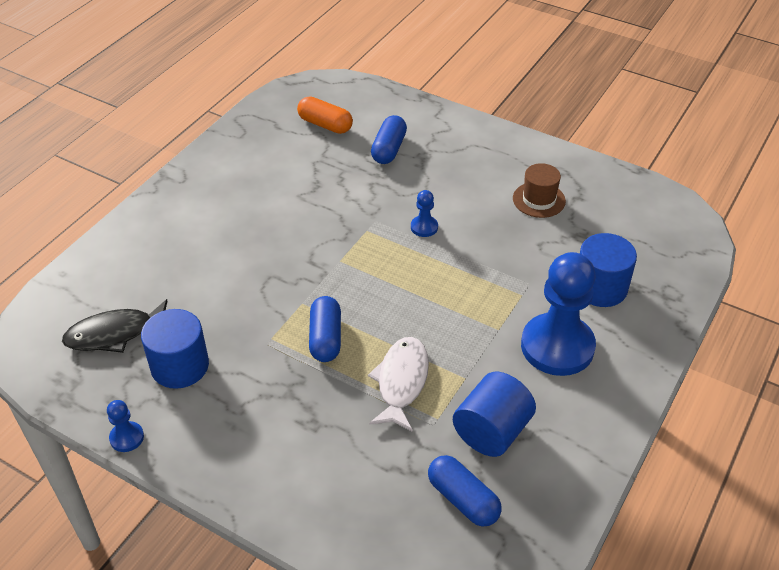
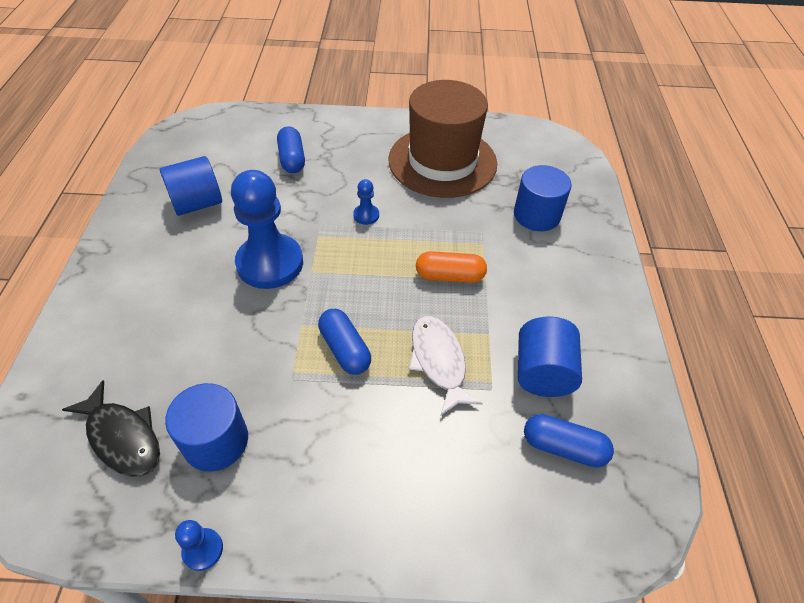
camera: 30 degrees left, 5 degrees up
black fish [62,299,167,353] -> black fish turned 90 degrees counterclockwise [62,380,160,477]
orange capsule [297,96,353,134] -> orange capsule moved to [416,251,487,283]
brown hat [513,163,566,218] -> brown hat [389,80,497,198], size x2.34
blue pawn [521,252,596,376] -> blue pawn moved to [231,170,303,289]
none -> blue cylinder [160,156,222,216]

